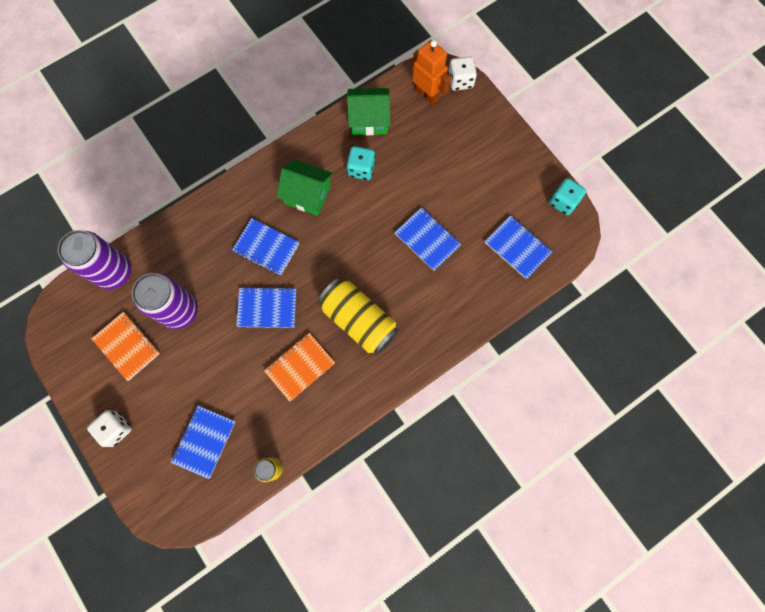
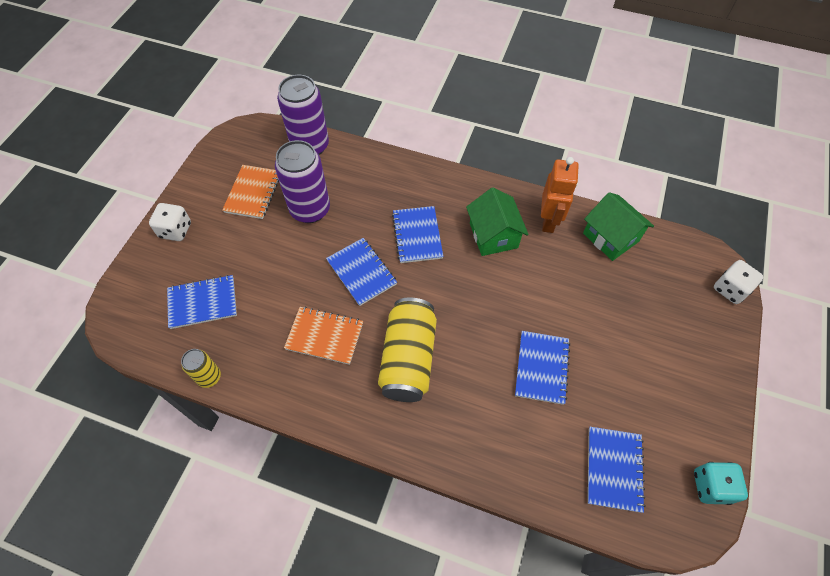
camera: 55 degrees right, 15 degrees down
turquoise dice [346,146,376,180] -> none
orange robot [412,40,451,105] -> orange robot moved to [541,157,579,233]

